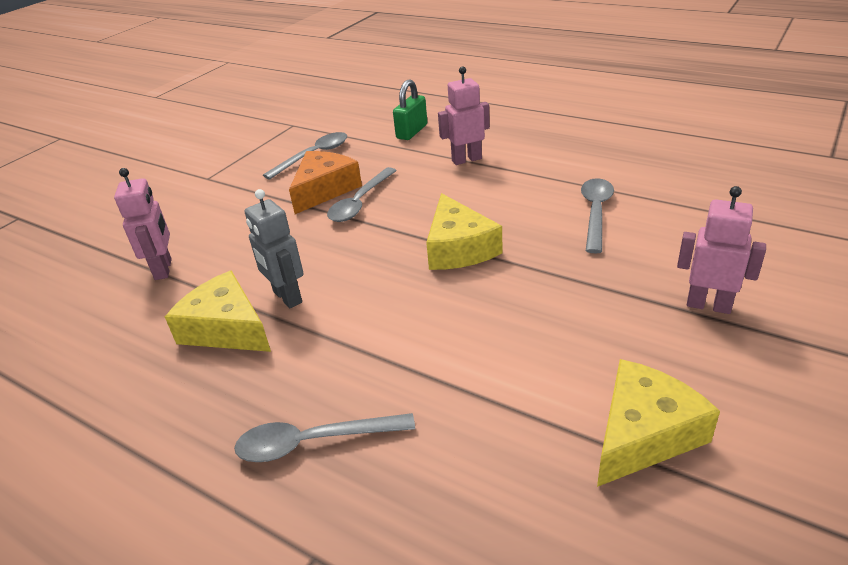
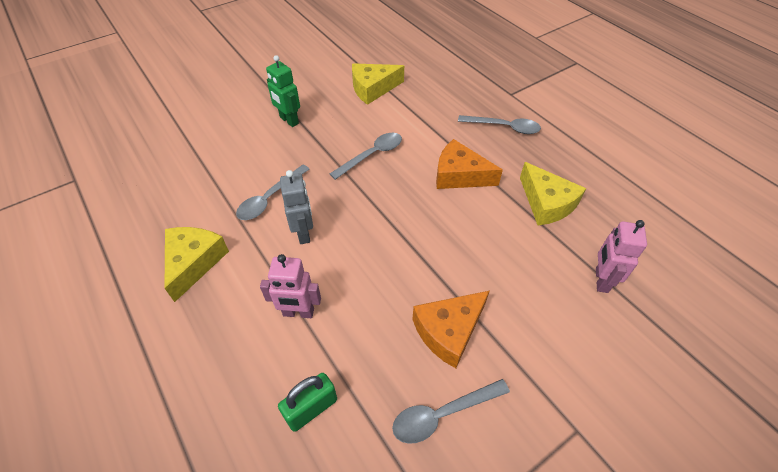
camera: 160 degrees left, 15 degrees up
grey robot [245,189,304,308] -> grey robot moved to [280,170,313,244]
grey spoon [327,167,397,222] -> grey spoon moved to [330,133,402,180]
yellow cheese [426,193,503,270] -> yellow cheese moved to [165,227,229,302]
pink robot [677,186,766,314] -> green robot [266,55,300,127]
none -> orange cheese [436,139,503,189]

